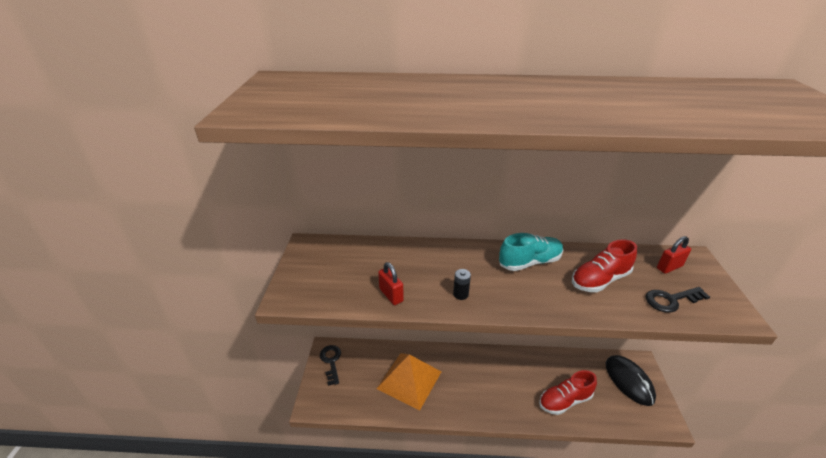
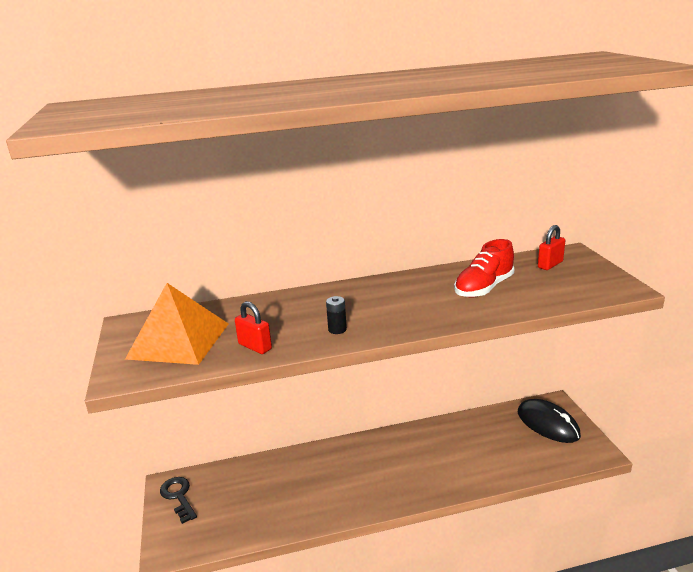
camera: 15 degrees left, 10 degrees down
orange pyramid [377,353,441,411] -> orange pyramid moved to [125,283,229,365]
turquoise shoe [499,233,563,271] -> none
red shoe [539,370,597,415] -> none
black key [646,287,710,313] -> none

